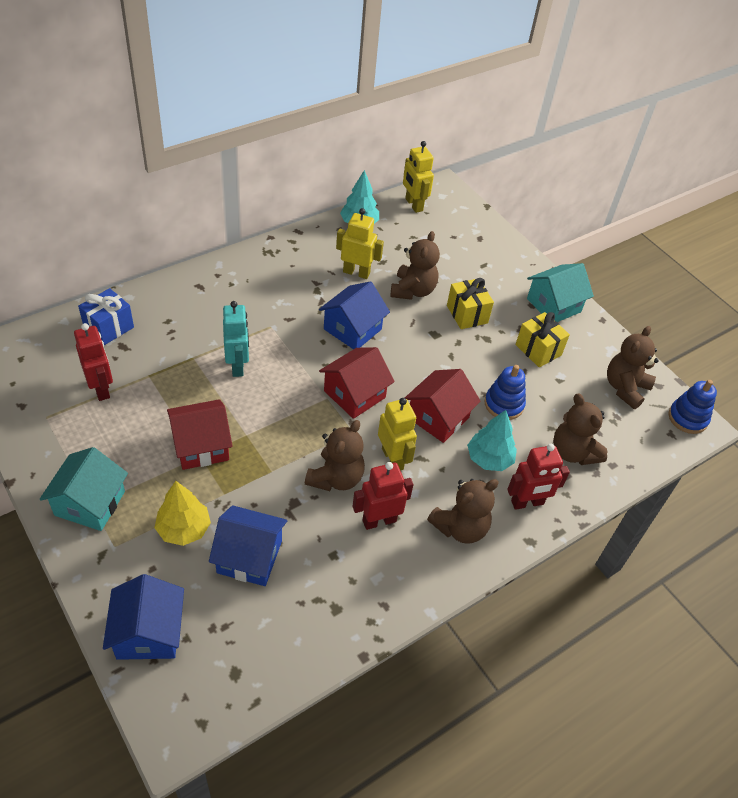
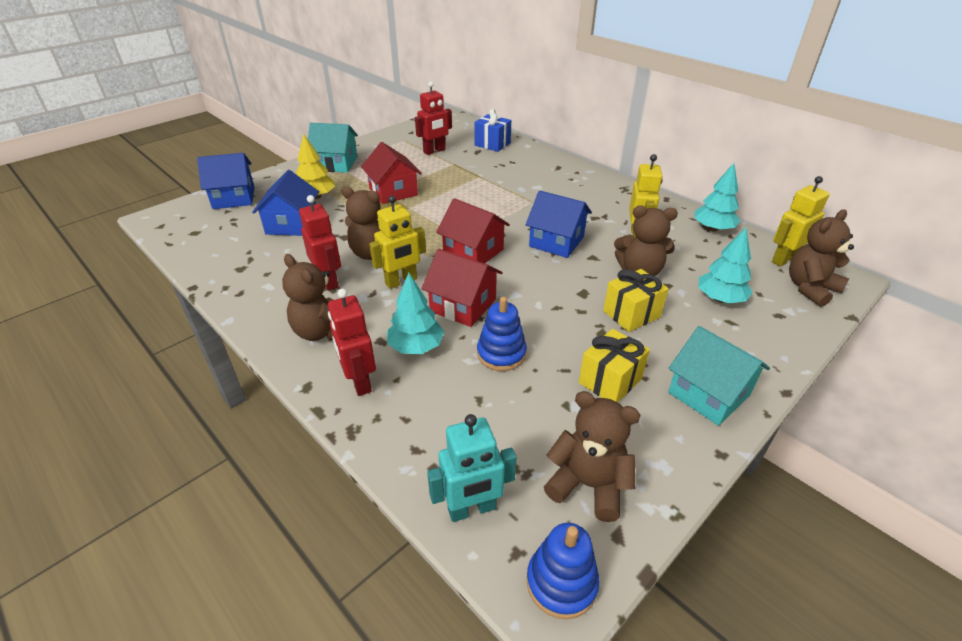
camera: 85 degrees right, 10 degrees down
turquoise robot [223,301,249,377] -> turquoise robot moved to [427,414,517,522]
brown teddy bear [553,393,608,465] -> brown teddy bear moved to [789,209,854,307]
none -> turquoise tree [698,228,753,304]

